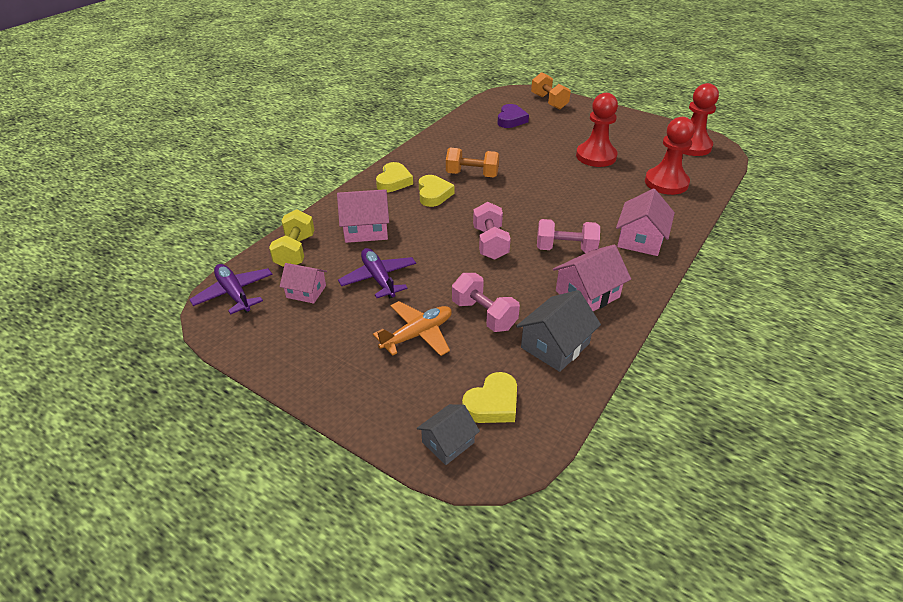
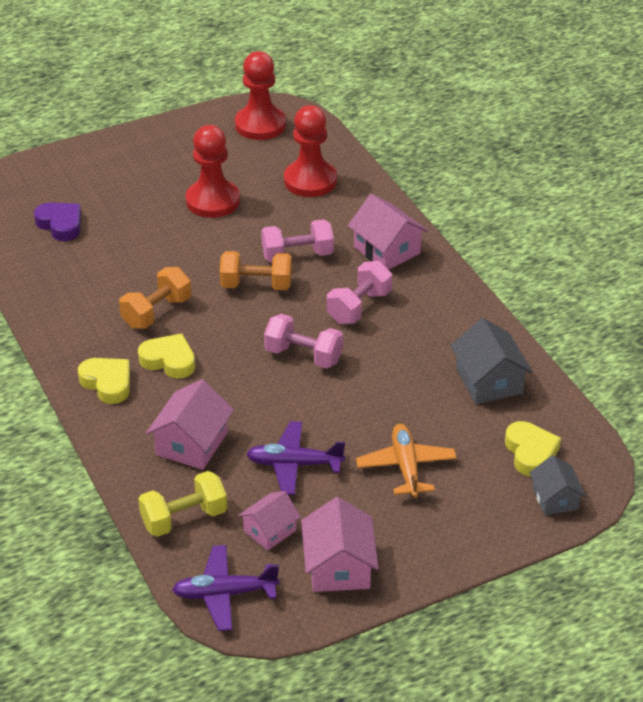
camera: 60 degrees left, 0 degrees up
yellow dumbbell [269,209,314,267] -> yellow dumbbell turned 60 degrees counterclockwise [138,471,227,537]
pink dumbbell [452,273,520,332] -> pink dumbbell moved to [261,219,334,263]
orange dumbbell [531,72,571,109] -> orange dumbbell moved to [220,251,292,290]
pink house [553,244,631,311] -> pink house moved to [301,497,379,592]

